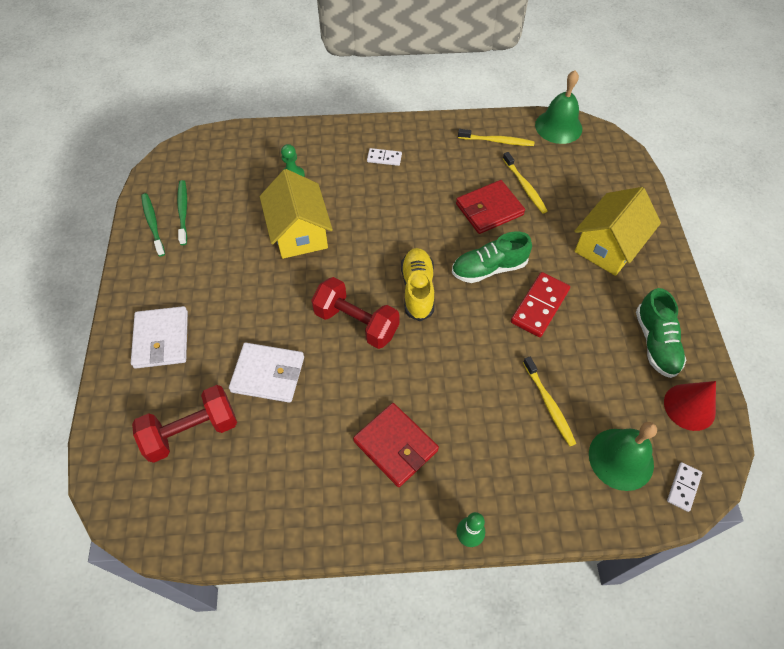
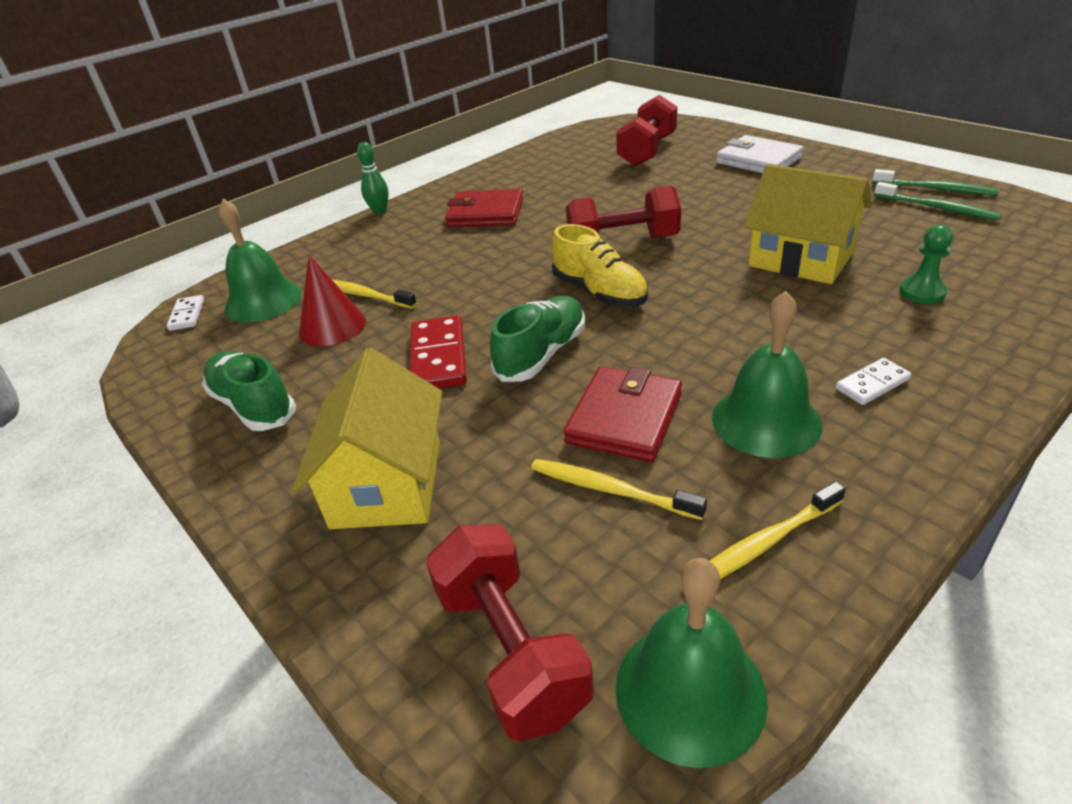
camera: 145 degrees right, 20 degrees down
white wallet [229,343,304,403] -> none
red cone [664,381,716,431] -> red cone moved to [299,255,366,346]
none -> red dumbbell [425,524,594,741]
none -> green bell [712,291,822,458]

